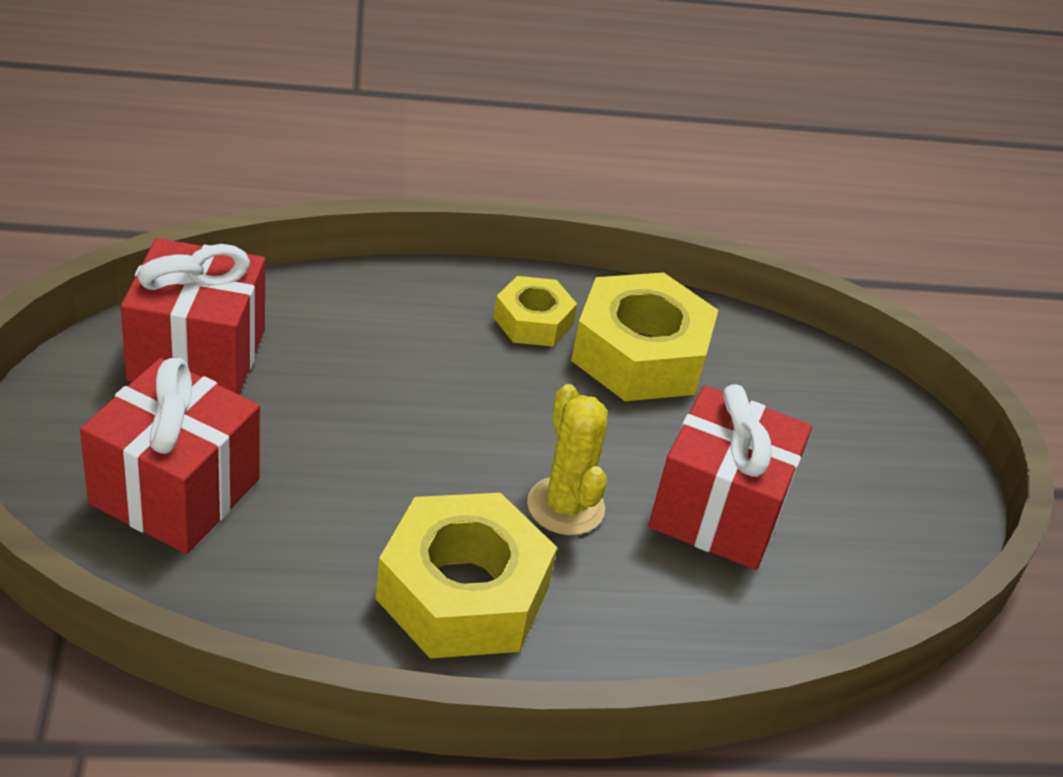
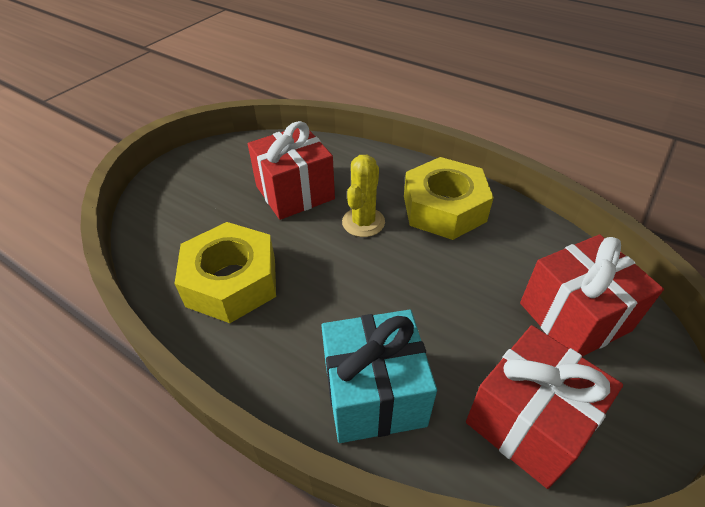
camera: 135 degrees left, 5 degrees up
yellow nut [493,276,577,347] -> none
none -> turquoise gift [321,310,437,443]

